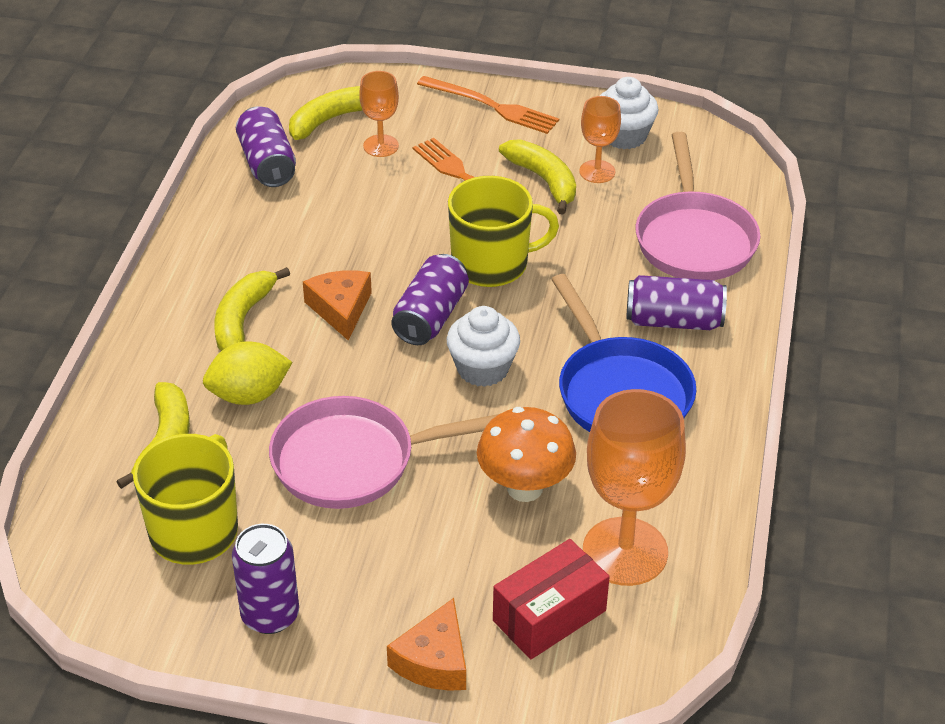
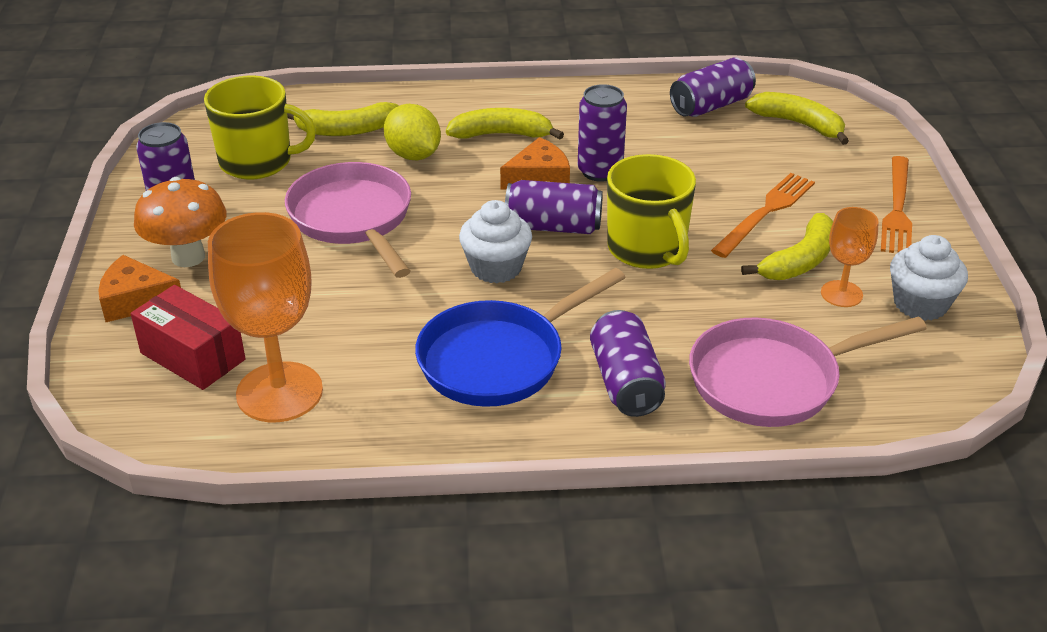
camera: 75 degrees right, 5 degrees down
orange goblet [359,71,399,157] -> none
orange mushroom [477,407,576,502] -> orange mushroom moved to [134,177,227,267]
none -> purple can [578,84,627,182]

